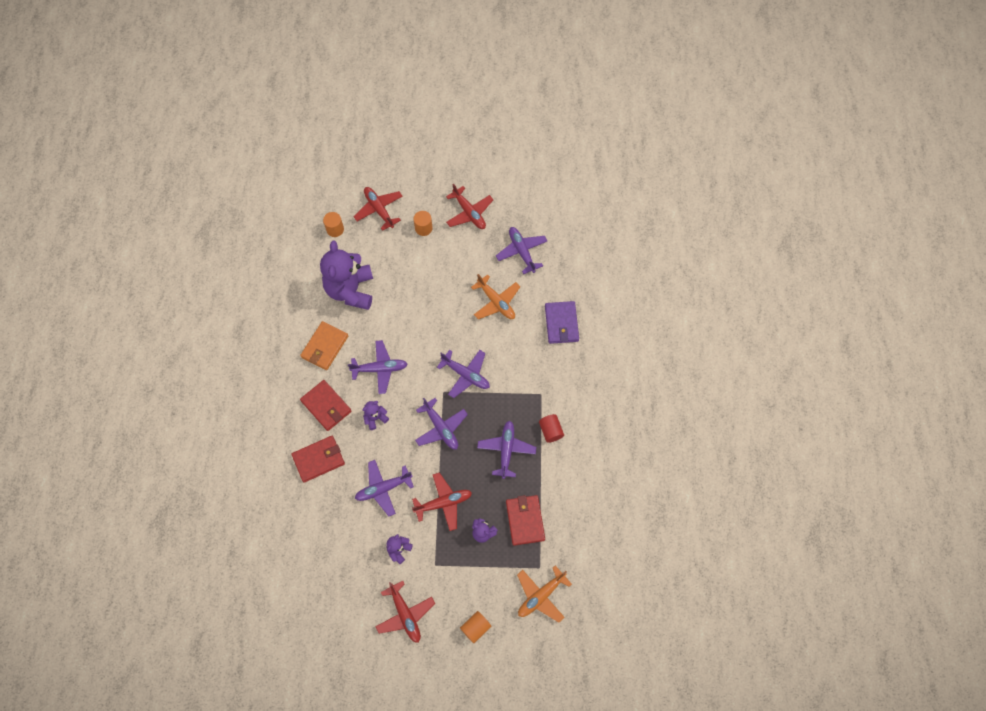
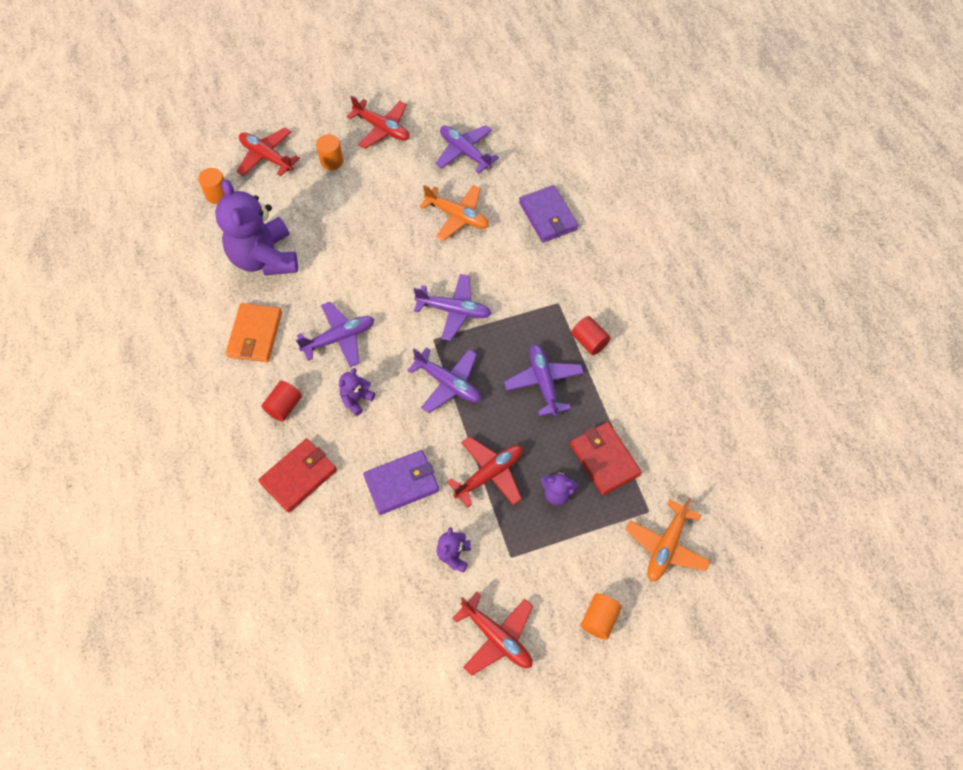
camera: 20 degrees left, 5 degrees down
red wallet [300,380,352,431] -> red cylinder [262,381,302,421]
purple plane [355,460,414,516] -> purple wallet [363,450,439,515]

